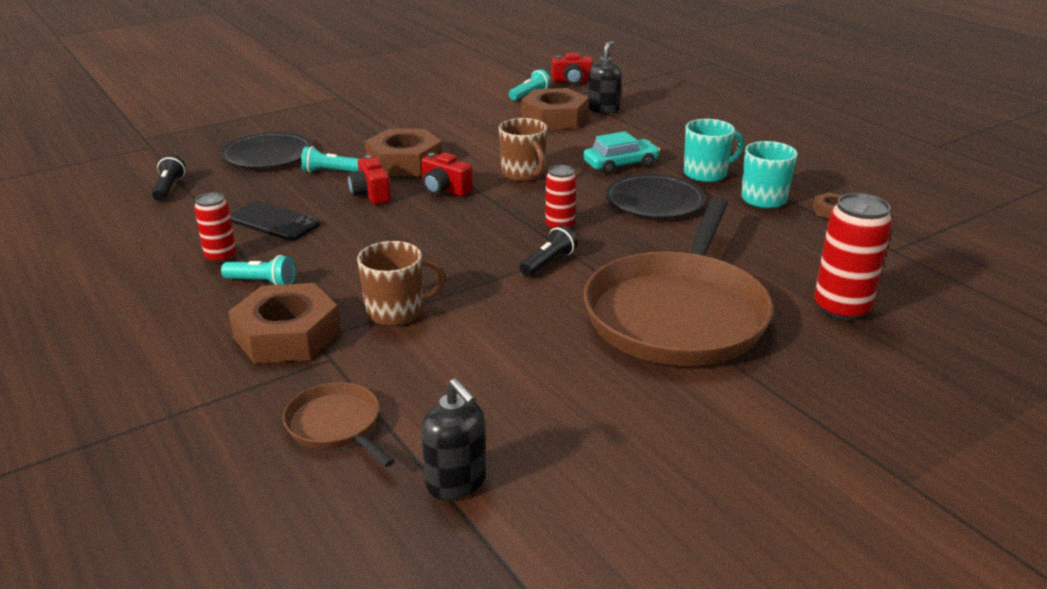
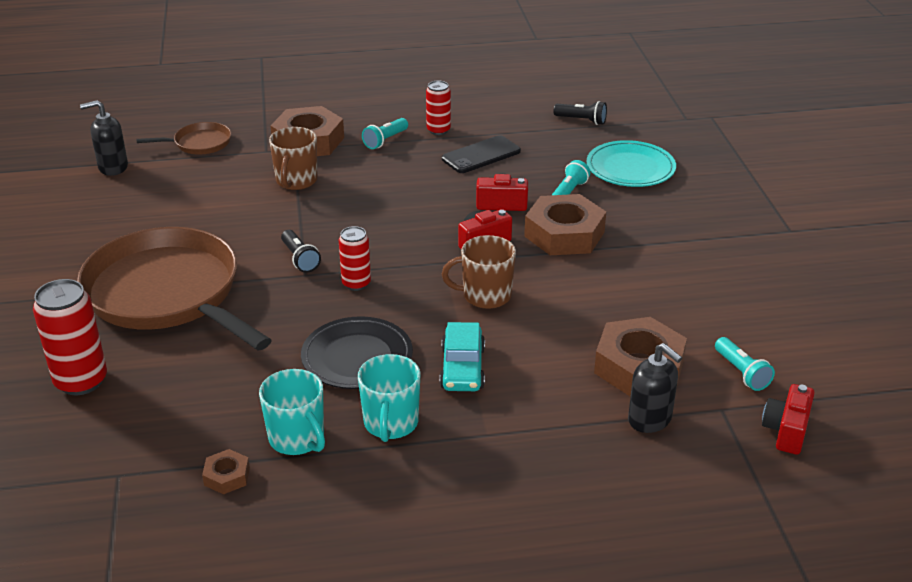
camera: 115 degrees right, 5 degrees up
black plate [221,132,312,168] -> turquoise plate [587,140,676,187]

